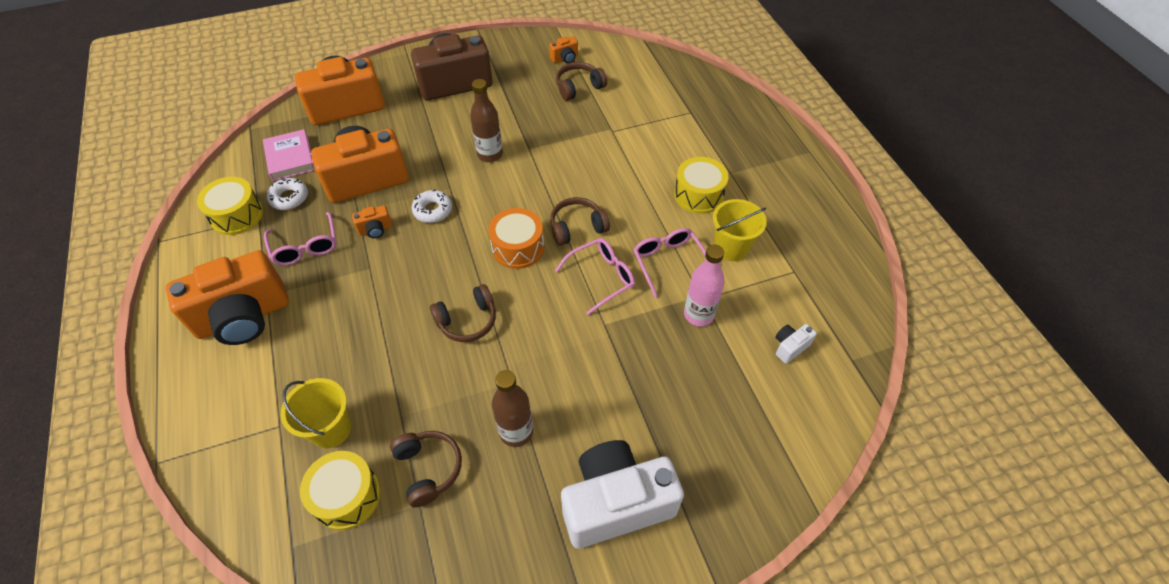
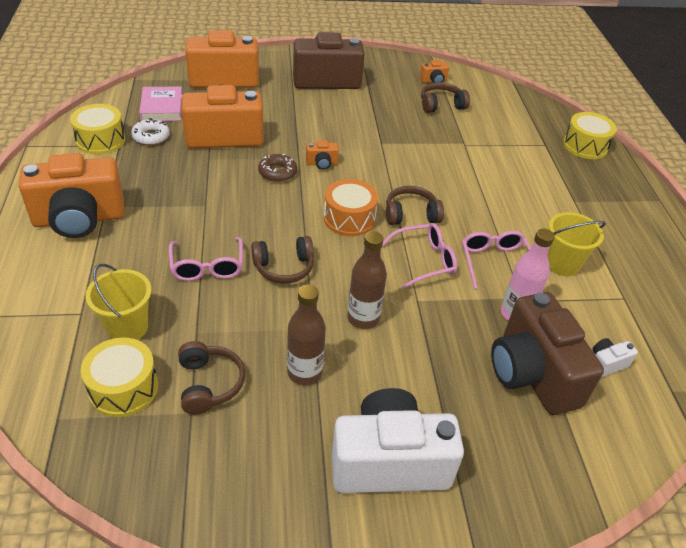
camera: 10 degrees right, 10 degrees down
pink glasses [264,212,337,265] -> pink glasses moved to [169,237,243,281]
orange camera [352,205,392,238] -> orange camera moved to [306,140,339,170]
white donut [412,189,452,223] -> brown donut [258,154,297,182]
brown bottle [470,79,503,162] -> brown bottle moved to [347,231,387,329]
yellow drum [674,157,729,214] -> yellow drum moved to [563,112,617,159]
none -> brown camera [491,292,604,415]

